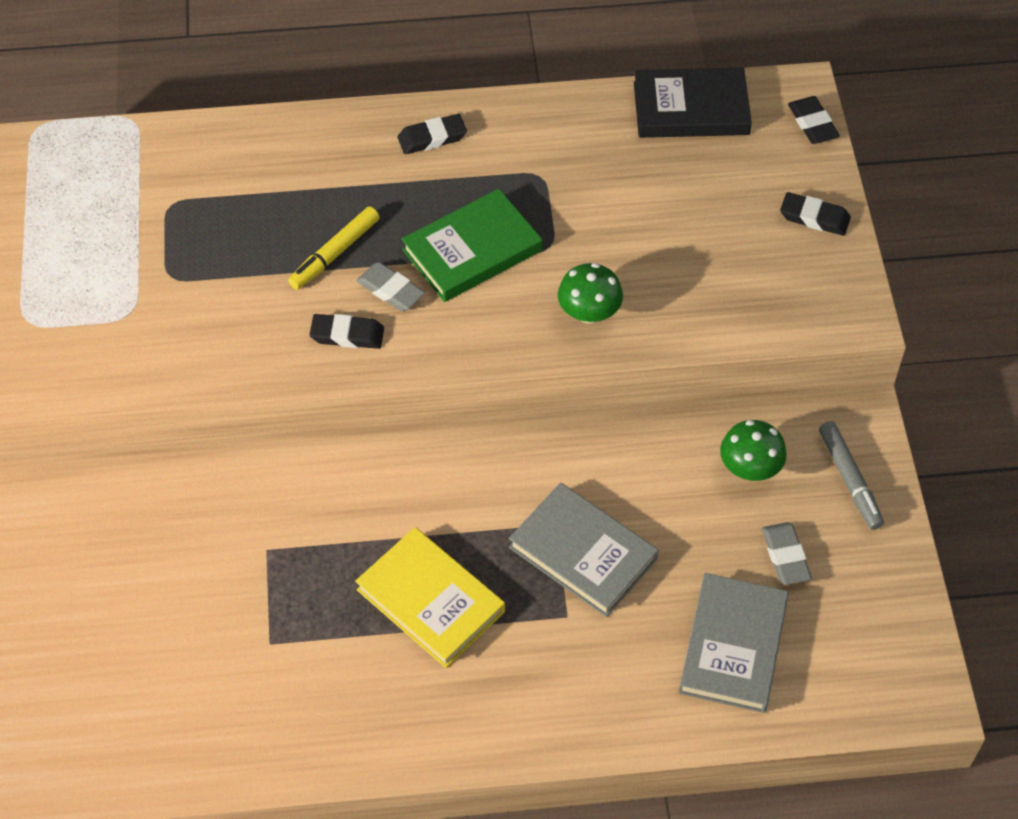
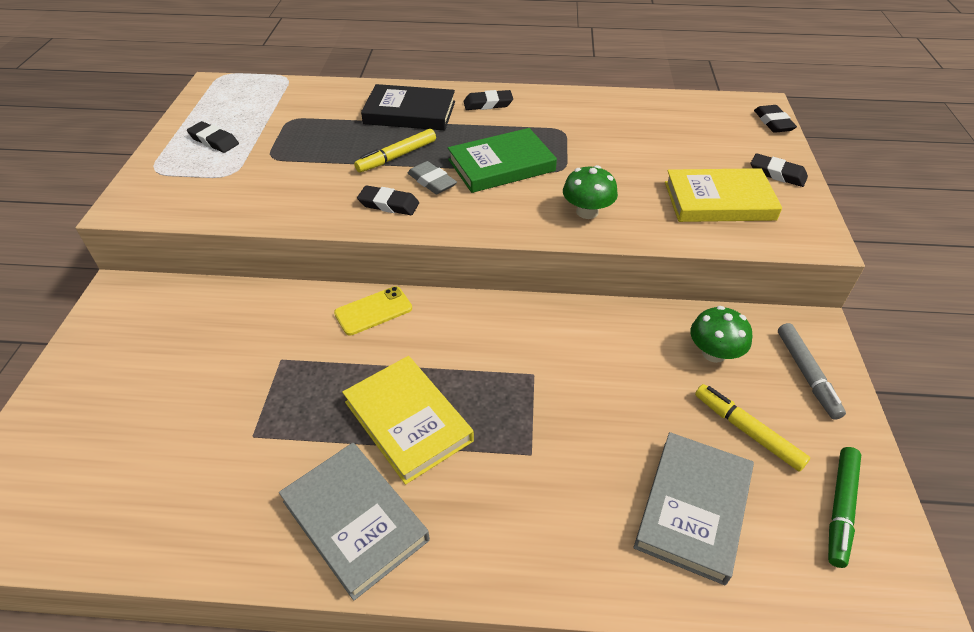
camera: 10 degrees right, 10 degrees down
grey book [509,482,658,617] -> grey book moved to [279,443,430,601]
black book [634,68,752,138] -> black book moved to [361,84,455,130]
grey eraser [762,522,812,585] -> yellow marker [695,384,810,472]
none -> black eraser [187,121,239,153]
none -> yellow phone [334,286,412,336]
none -> yellow book [665,168,782,222]
none -> green marker [828,447,861,568]

